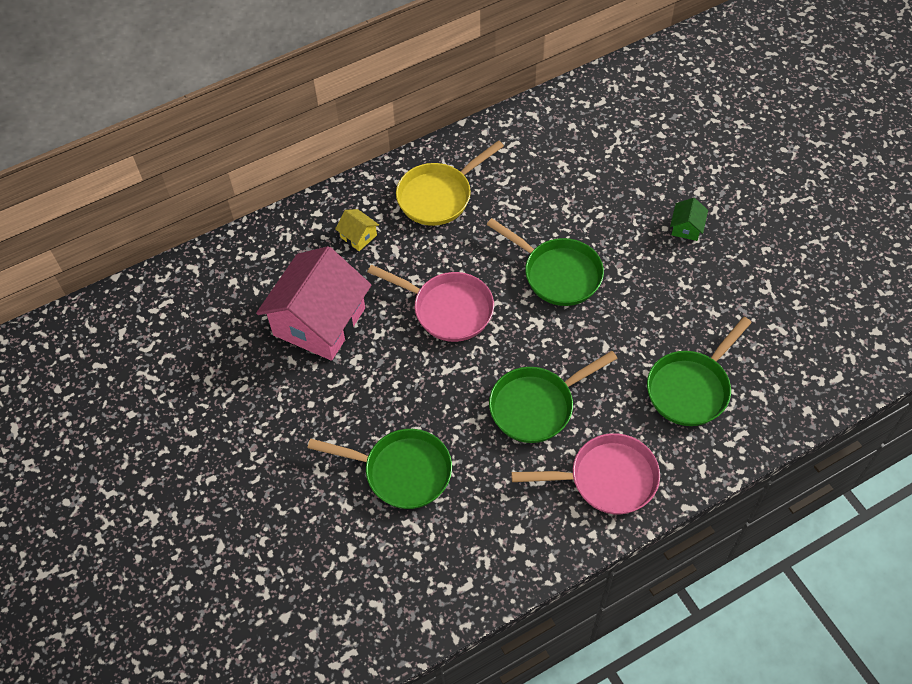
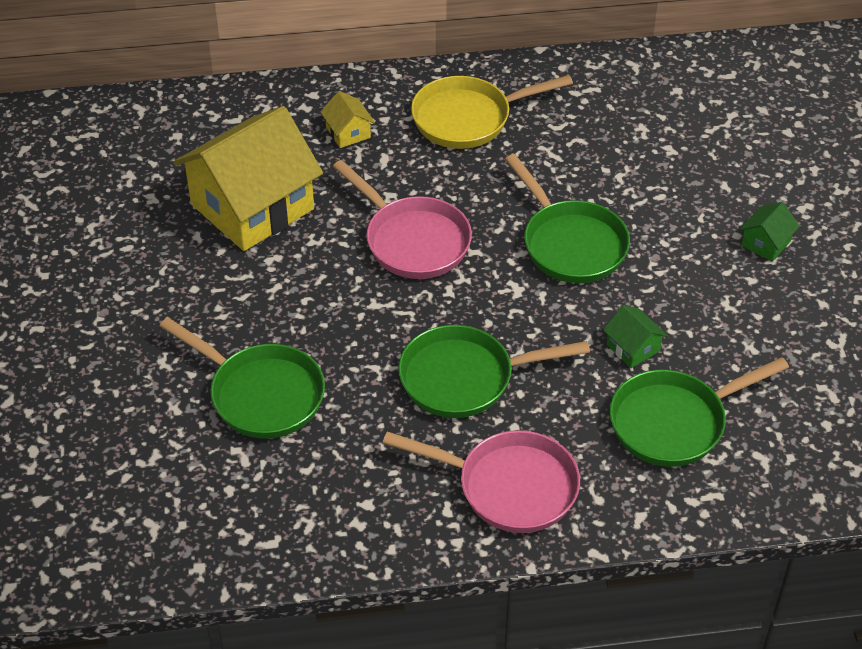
camera: 20 degrees right, 10 degrees down
pink house [256,246,371,361] -> yellow house [173,106,323,251]
none -> green house [603,305,668,368]

